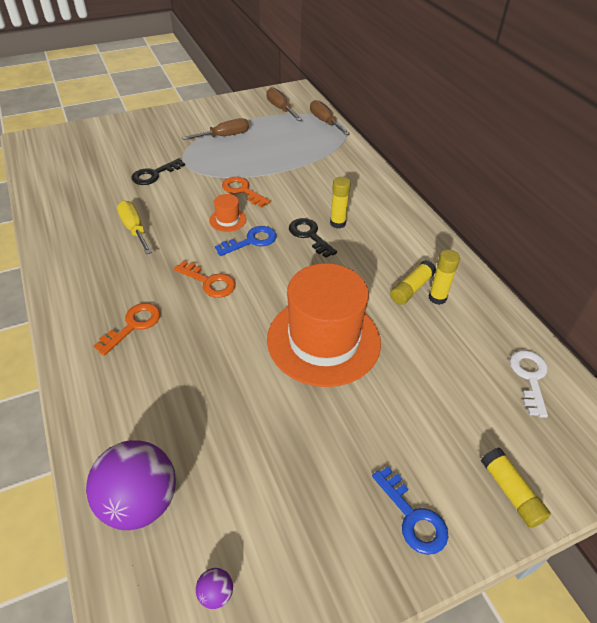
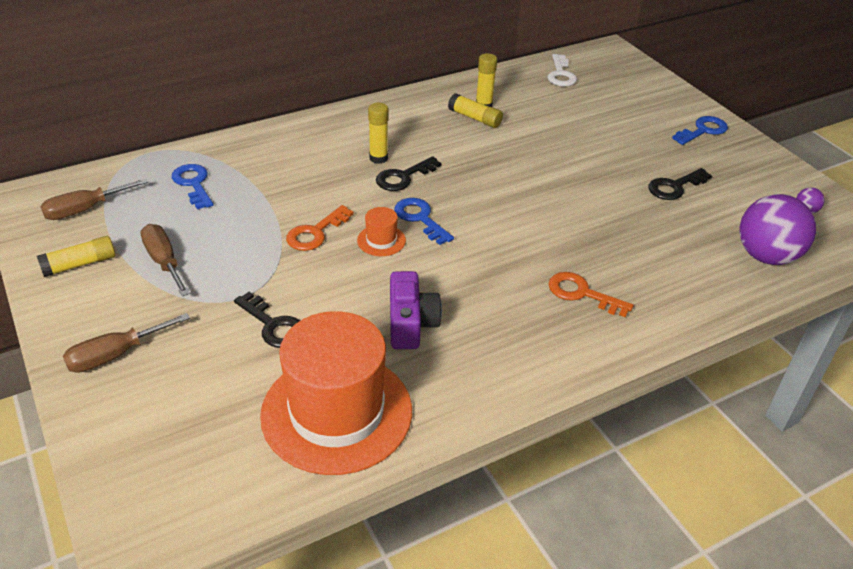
camera: 95 degrees left, 5 degrees down
yellow screwdriver [117,200,152,254] -> purple camera [390,271,442,349]
orange key [174,261,236,298] -> none
orange hat [267,263,381,387] -> orange hat moved to [260,311,412,475]
brown screwdriver [310,100,350,135] -> brown screwdriver moved to [63,313,190,373]
yellow glue stick [481,448,551,528] -> yellow glue stick moved to [37,236,116,277]
white key [510,350,548,418] -> white key turned 90 degrees counterclockwise [548,54,577,86]
none -> blue key [172,164,213,209]
none -> black key [648,168,712,200]

